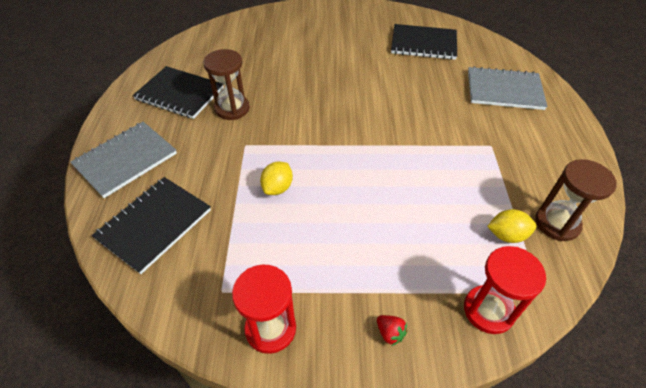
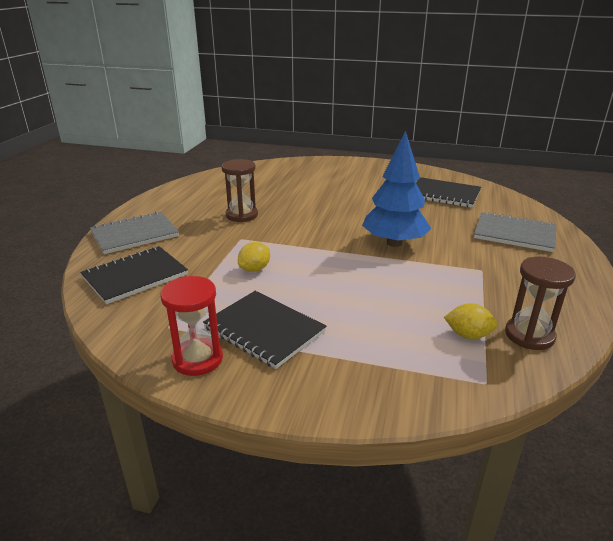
camera: 15 degrees right, 20 degrees down
black notebook [133,66,224,119] -> black notebook moved to [203,291,326,369]
red strawberry [377,315,408,346] -> none
red hourglass [464,246,546,334] -> none
none -> blue tree [362,131,431,247]

